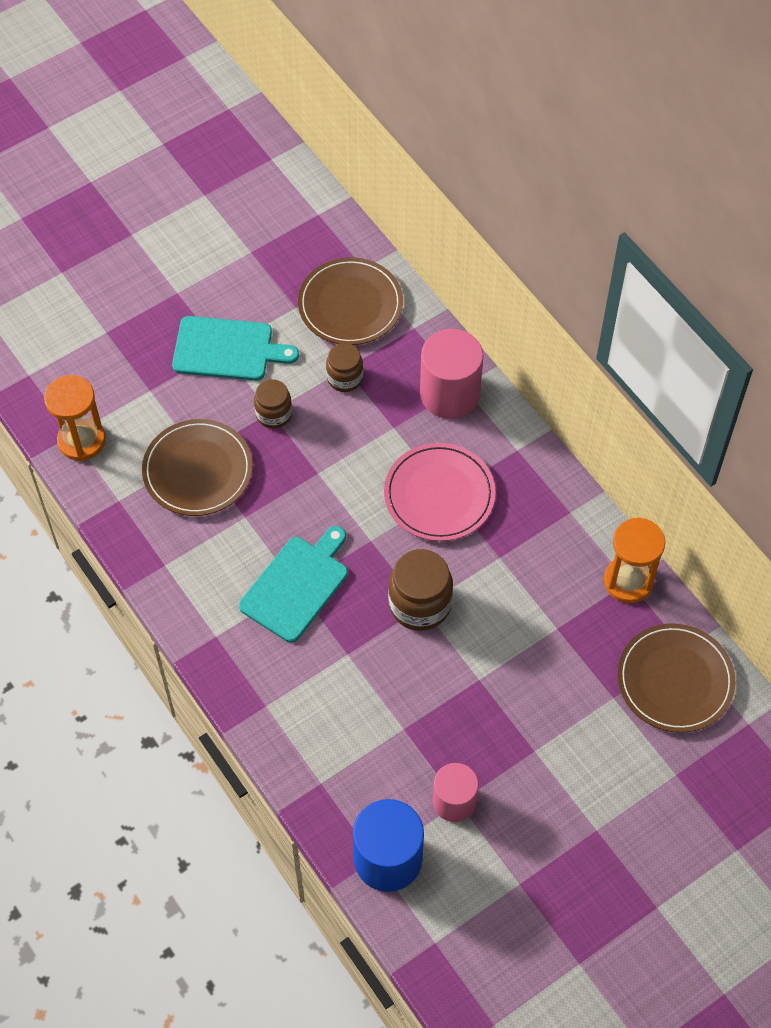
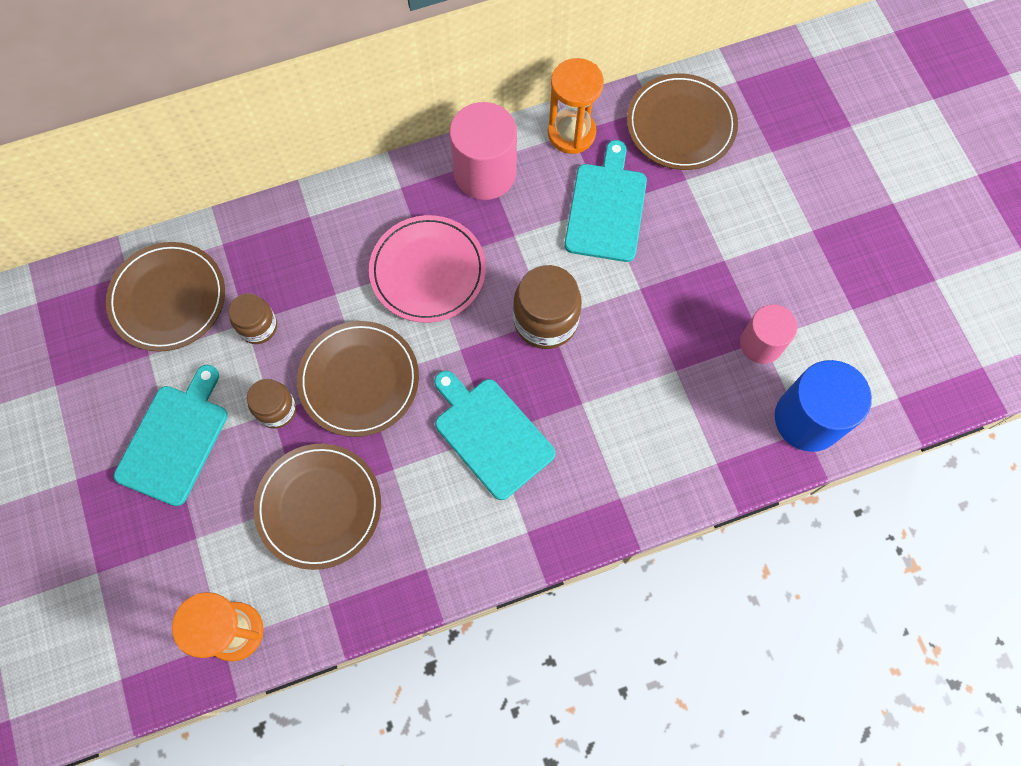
camera: 75 degrees left, 10 degrees up
pink cylinder [420,329,483,419] -> pink cylinder moved to [449,102,517,200]
none -> brown plate [297,321,419,437]
none -> turquoise cutting board [564,140,647,262]

